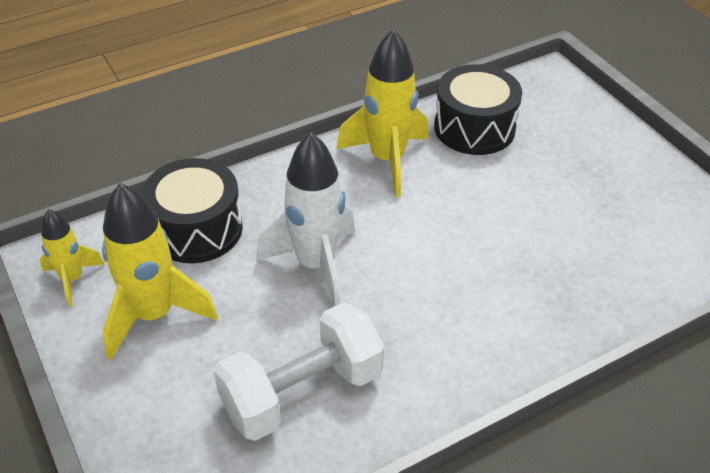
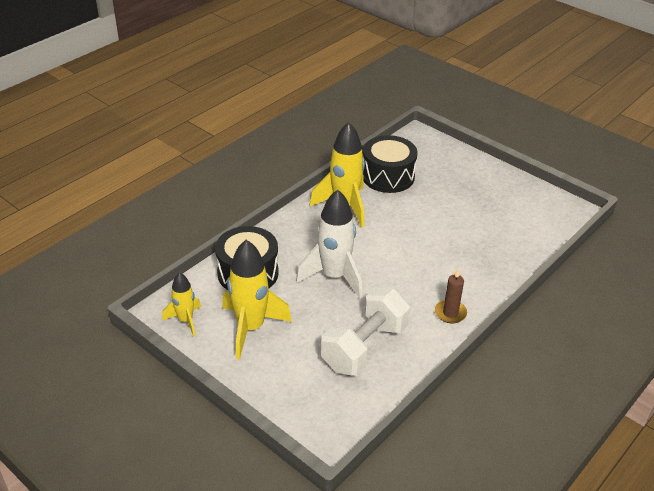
camera: 20 degrees left, 5 degrees down
none -> brown candle [435,270,467,323]

